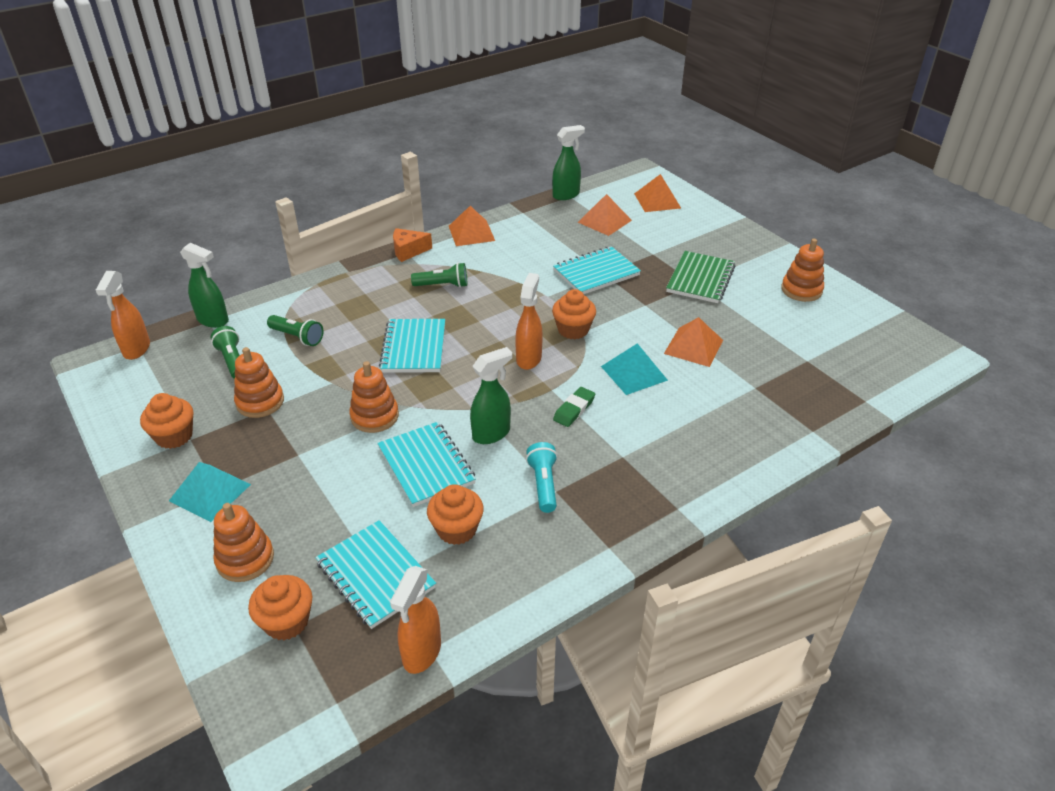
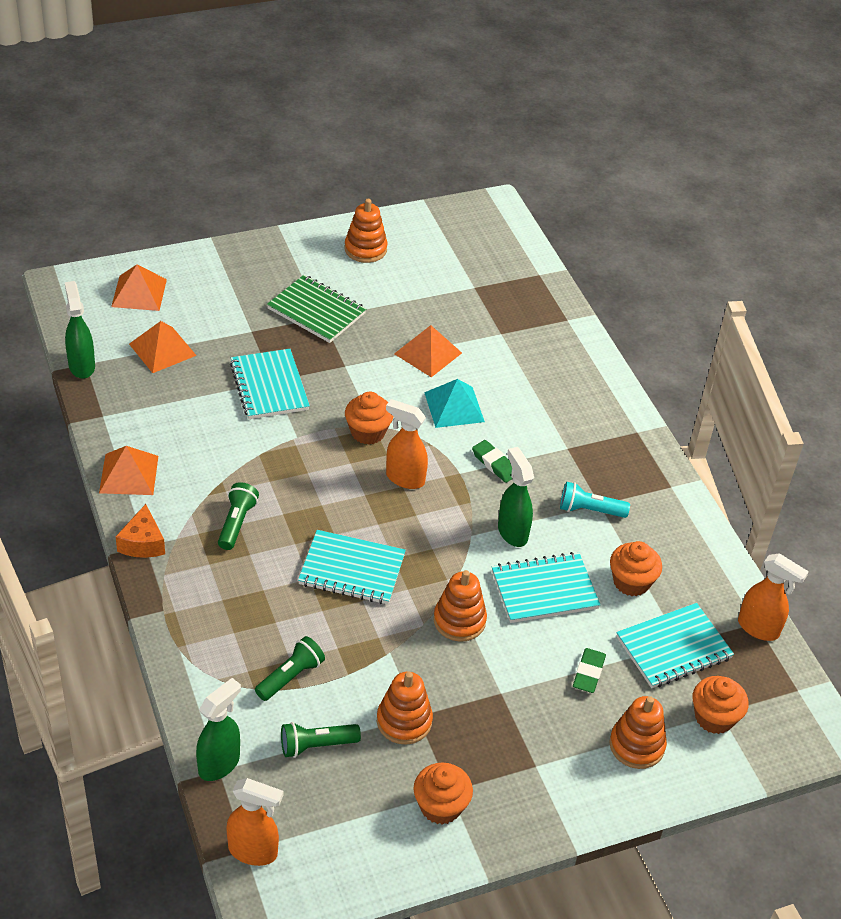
camera: 80 degrees left, 5 degrees up
turquoise pyramid [169,462,251,522] -> none
none -> green eraser [573,648,606,693]

